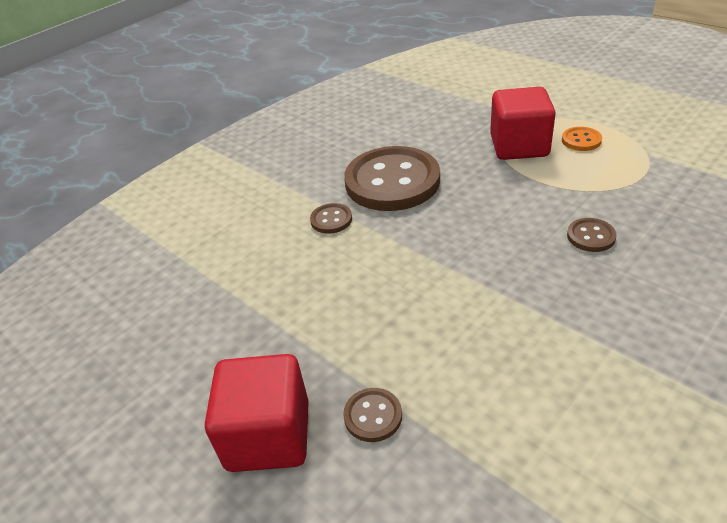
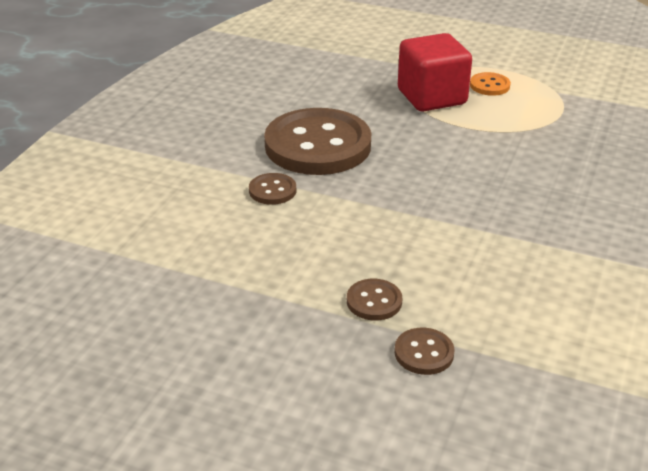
camera: 25 degrees left, 5 degrees down
red cube [205,354,309,472] -> none
brown button [567,218,617,252] -> brown button moved to [347,279,402,320]

